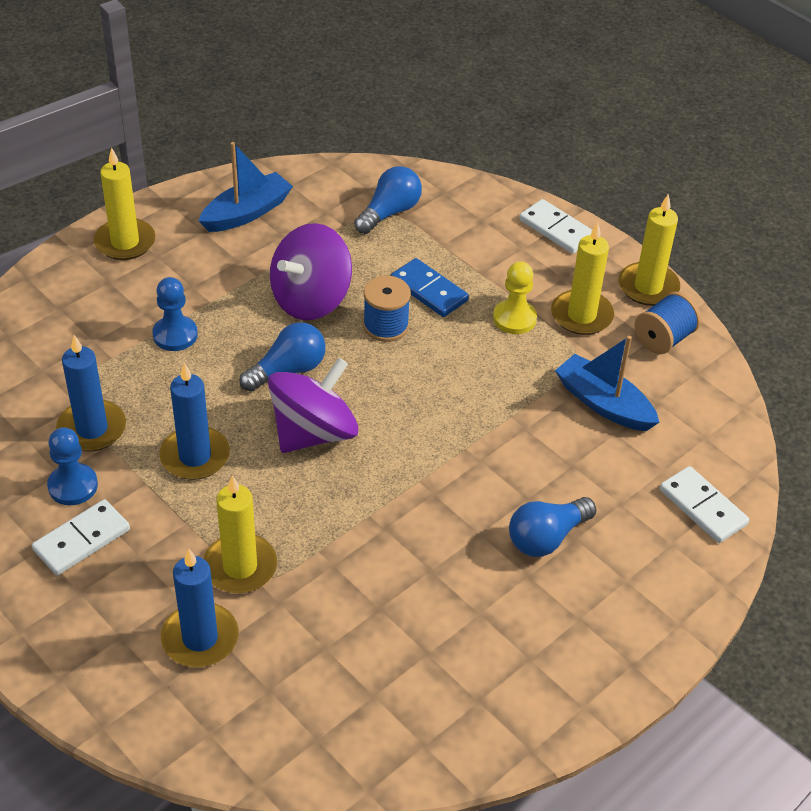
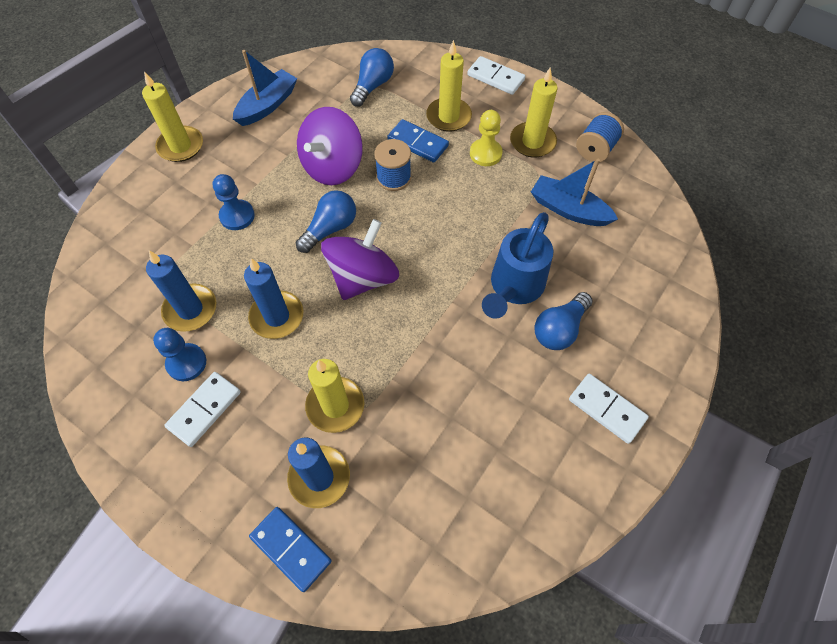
camera: 10 degrees left, 15 degrees up
yellow candle [619,194,680,306] -> yellow candle moved to [426,40,472,132]
white domino [660,466,749,543] -> white domino moved to [569,374,649,444]
none -> blue domino [249,507,331,592]
none -> blue watering can [482,212,553,319]

